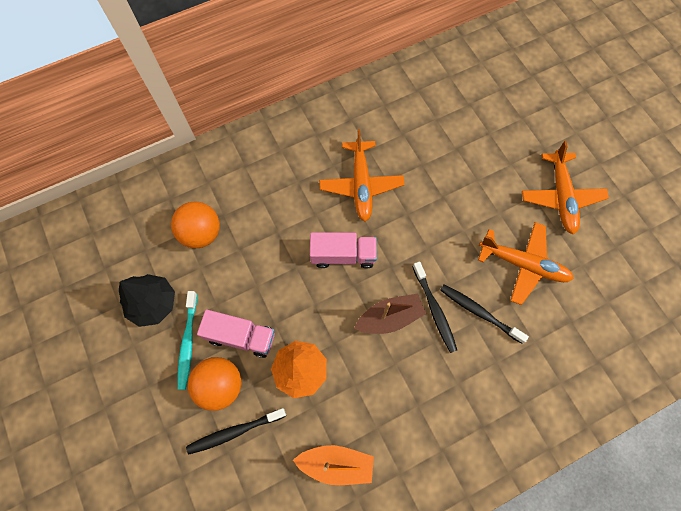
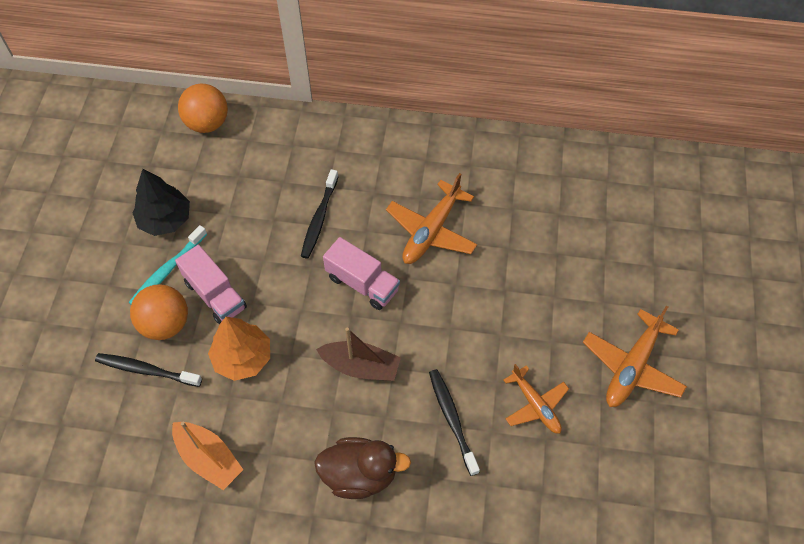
camera: 35 degrees right, 10 degrees down
orange ball [171,201,220,248] -> orange ball moved to [178,84,228,133]
black toothbrush [413,262,457,353] -> black toothbrush moved to [301,169,339,259]
orange plane [478,222,574,305] -> orange plane [504,364,569,433], size x0.66
none -> brown duck [314,437,411,499]

